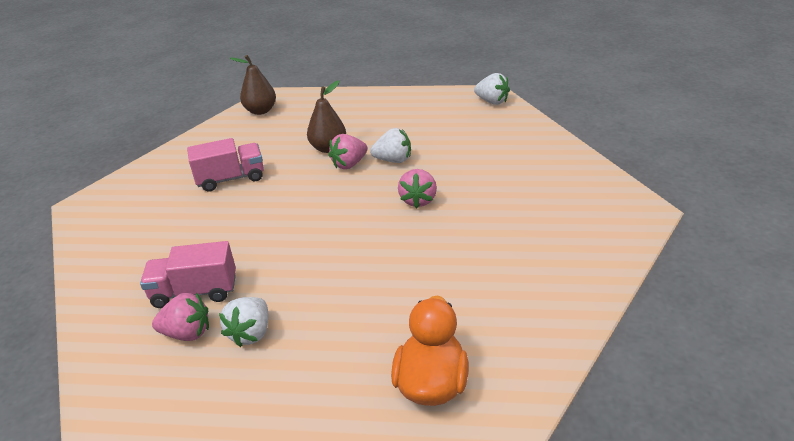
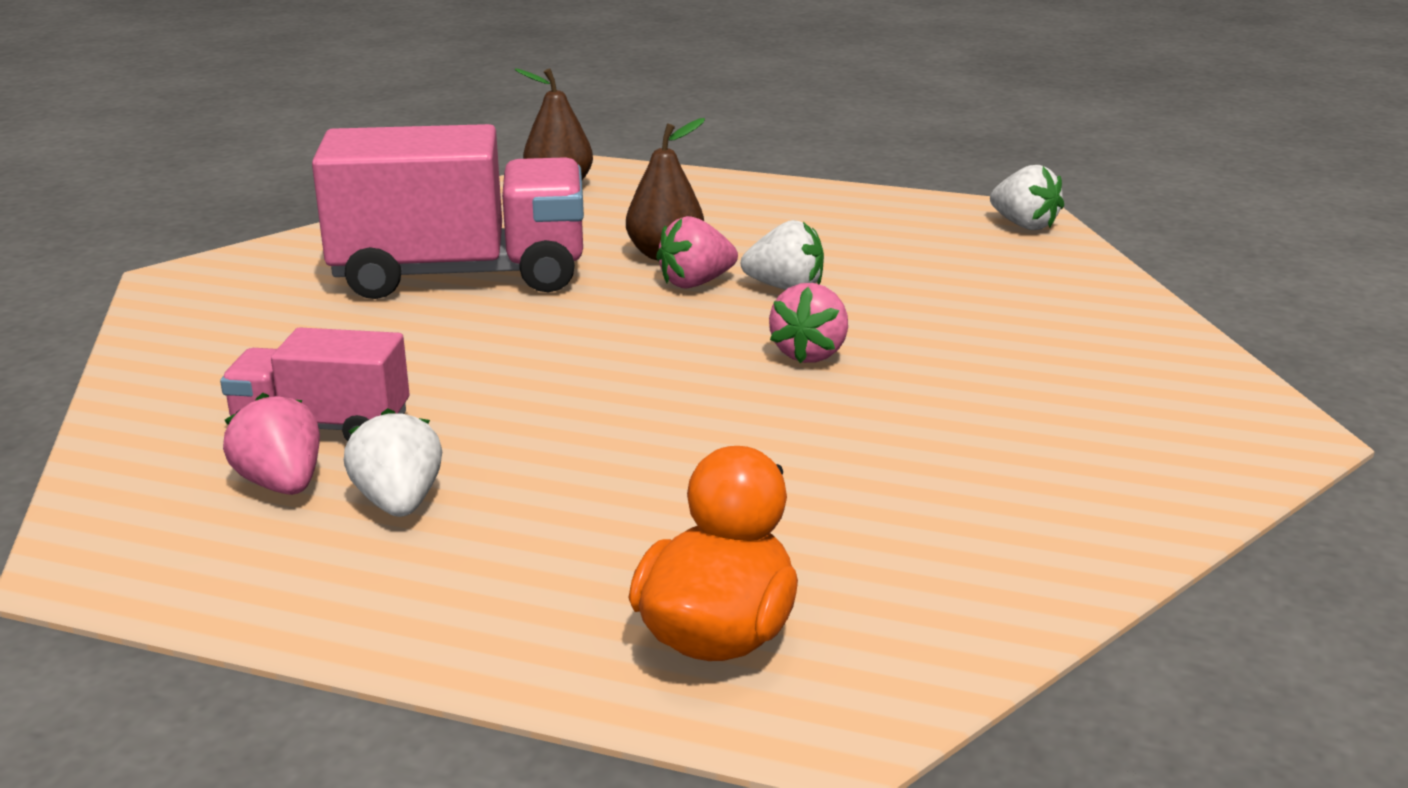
camera: 10 degrees right, 10 degrees down
pink strawberry [152,293,209,341] -> pink strawberry turned 135 degrees counterclockwise [223,393,320,495]
pink truck [187,138,264,192] -> pink truck [312,124,584,299], size x1.86
white strawberry [219,297,268,347] -> white strawberry turned 135 degrees clockwise [344,408,442,517]

